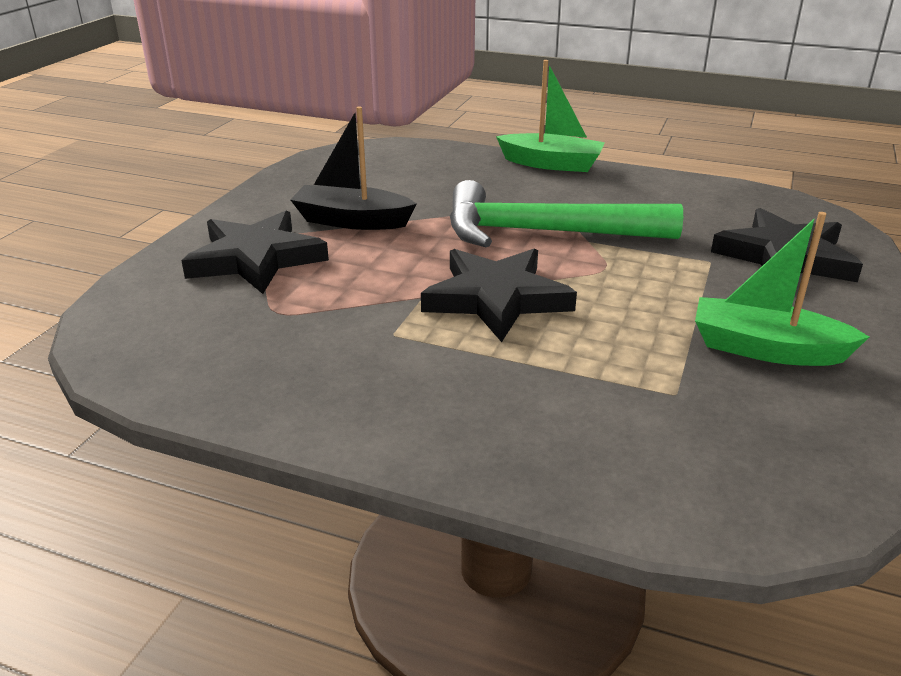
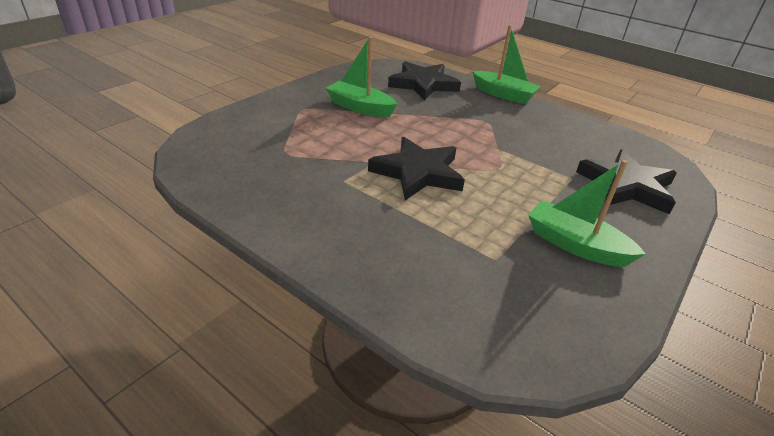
camera: 15 degrees right, 5 degrees up
black star [181,211,329,294] -> black star moved to [388,61,461,100]
black boat [290,106,417,230] -> green boat [326,37,397,117]
green hammer [450,180,683,247] -> none

